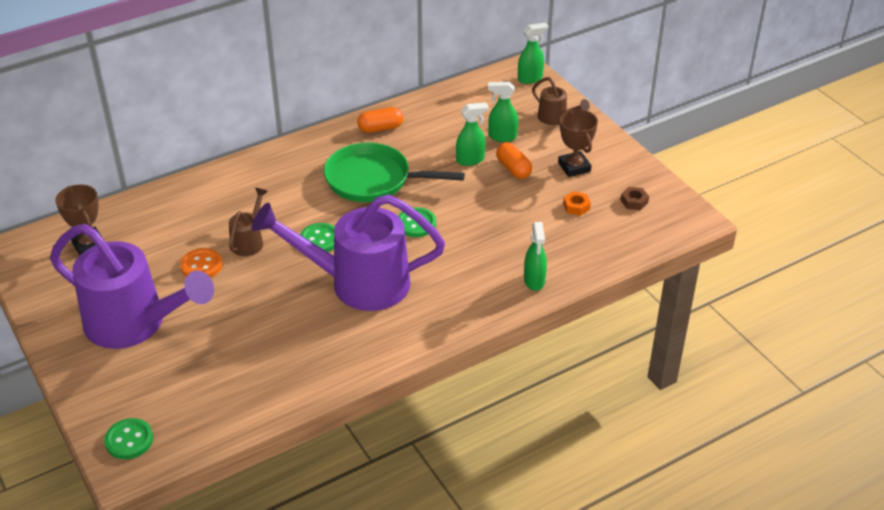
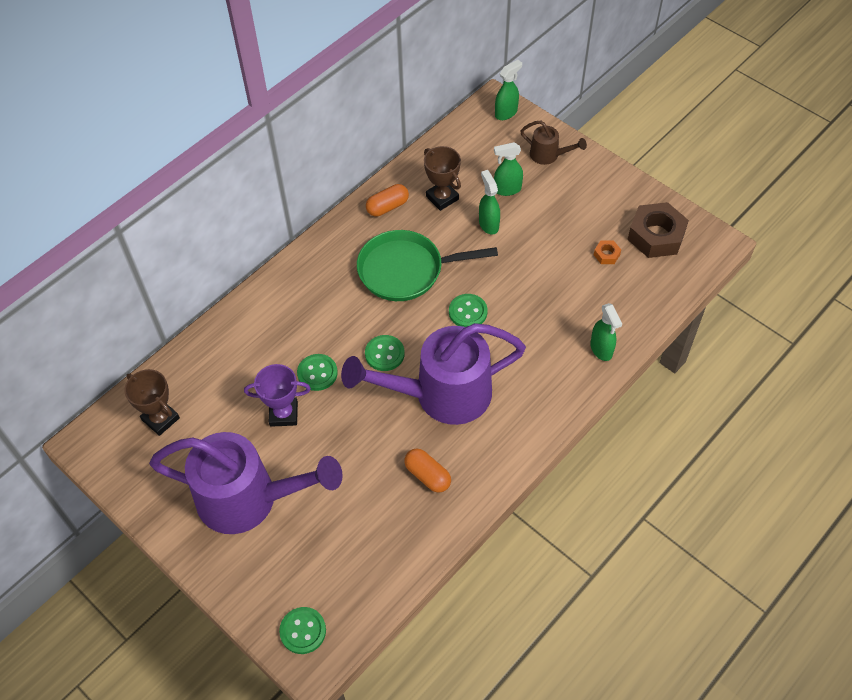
camera: 15 degrees left, 15 degrees up
orange button [180,248,222,278] -> purple trophy [244,364,311,427]
brown watering can [229,188,268,256] -> green button [297,354,338,391]
green spray bottle [456,102,488,166] -> green spray bottle turned 75 degrees counterclockwise [479,170,500,235]
orange capsule [496,142,532,179] -> orange capsule moved to [404,448,451,493]
brown trophy [558,109,598,177] -> brown trophy moved to [424,146,461,211]
brown nut [621,187,649,210] -> brown nut [628,202,689,258], size x2.24

